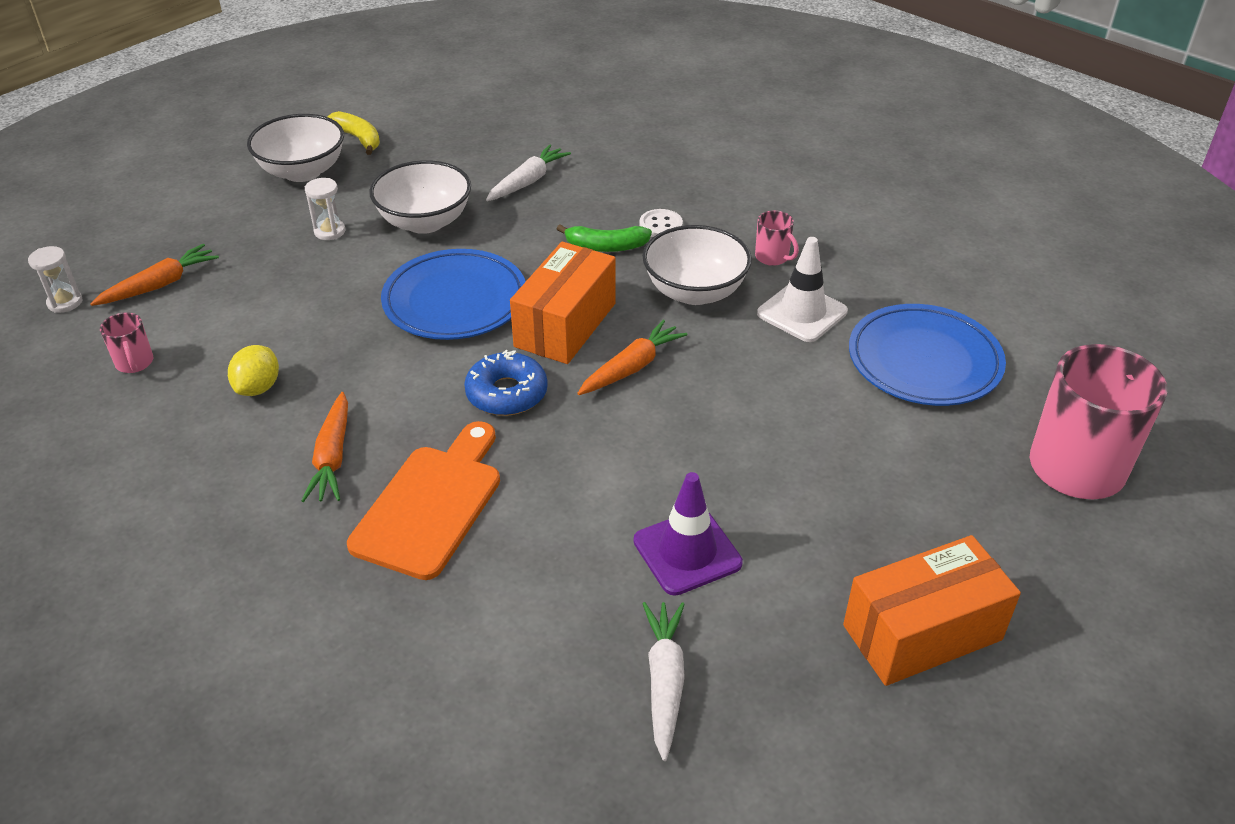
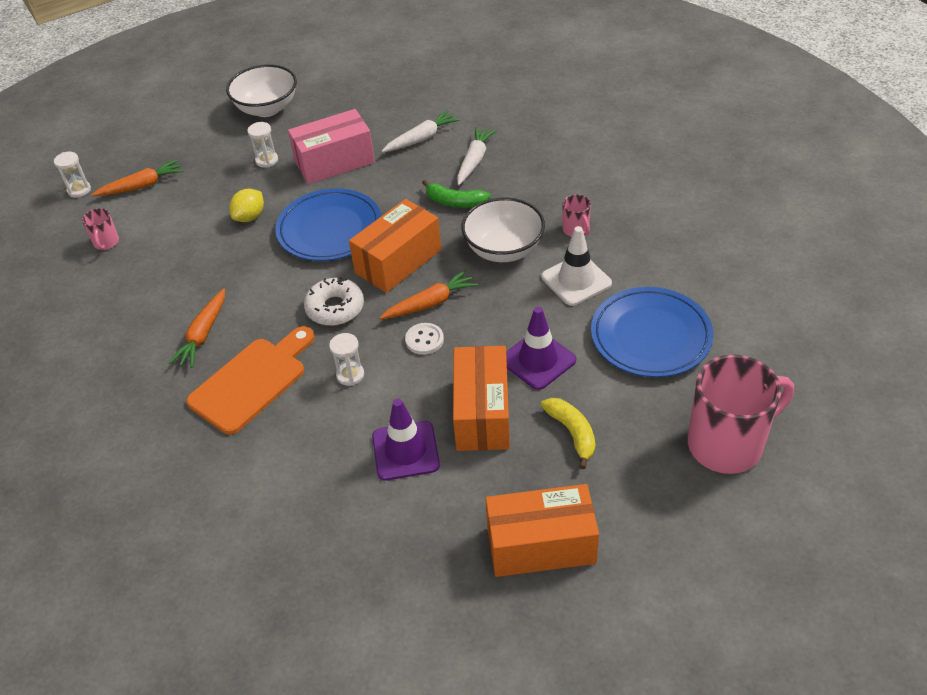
camera: 20 degrees right, 5 degrees up
yellow lemon [228,345,279,396] -> yellow lemon moved to [229,189,264,222]
yellow banana [327,111,380,155] -> yellow banana moved to [541,398,595,469]
white bowl [369,160,471,234] -> pink box [288,109,375,184]
blue donut [464,350,548,416] -> white donut [304,276,364,326]
white button [639,209,683,237] -> white button moved to [405,323,444,355]
white carrot [642,602,685,761] -> white carrot moved to [457,127,496,185]
none -> white hourglass [329,333,364,386]
none -> orange box [453,346,510,451]
none -> purple traffic cone [506,307,576,390]

